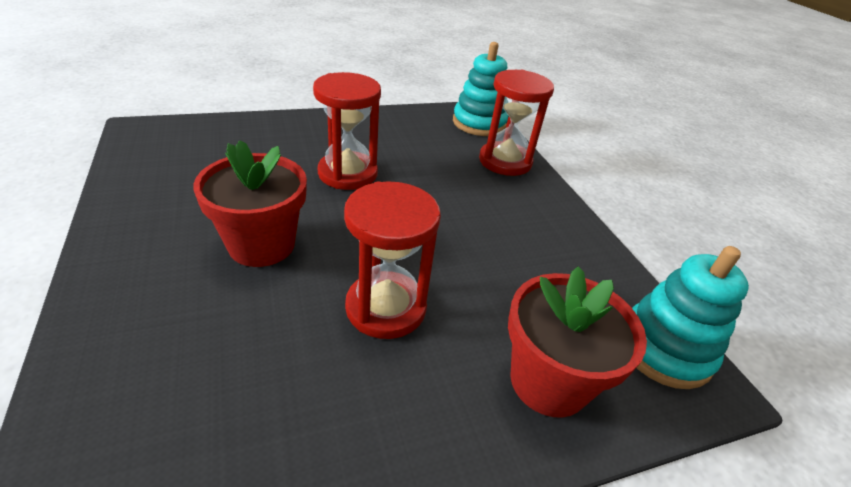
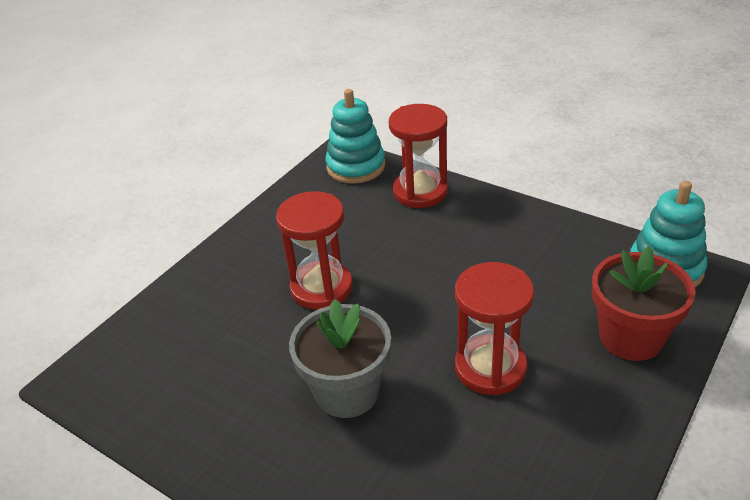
camera: 30 degrees left, 0 degrees up
red flower pot [193,140,307,267] -> grey flower pot [289,299,391,418]

